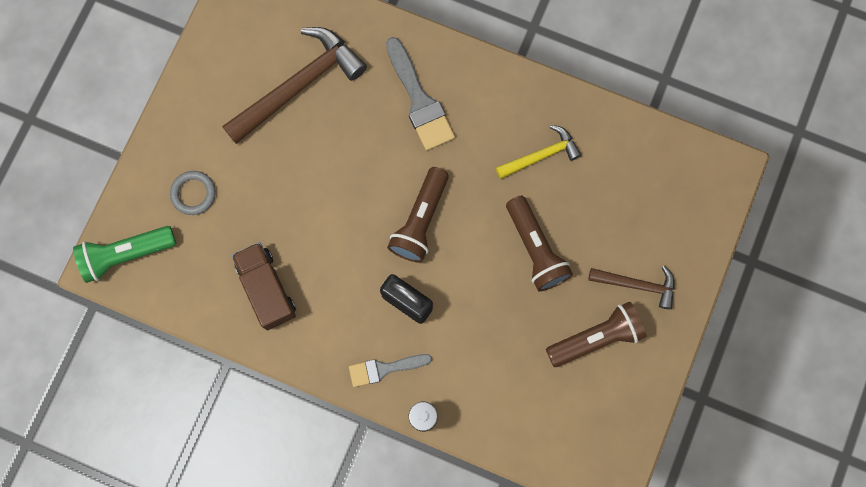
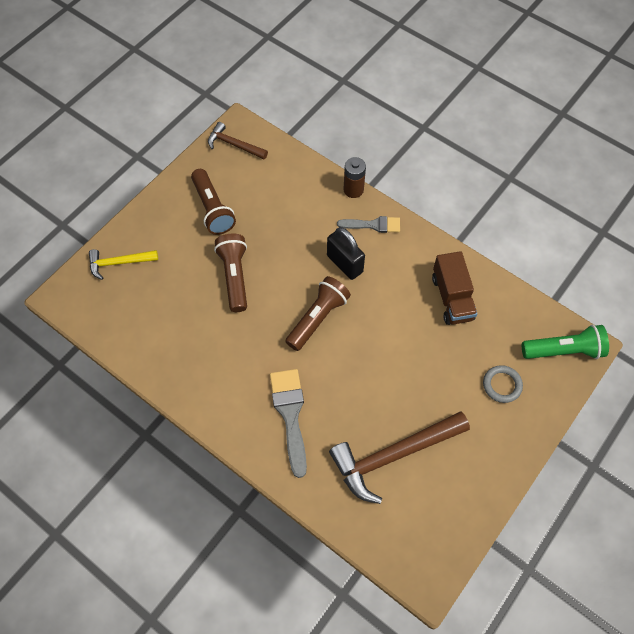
camera: 165 degrees left, 15 degrees down
yellow hammer [496,125,581,179] -> yellow hammer moved to [89,249,158,280]
brown flashlight [546,302,646,367] -> brown flashlight turned 105 degrees counterclockwise [191,169,236,235]
brown hammer [588,265,675,309] -> brown hammer moved to [208,122,268,159]

